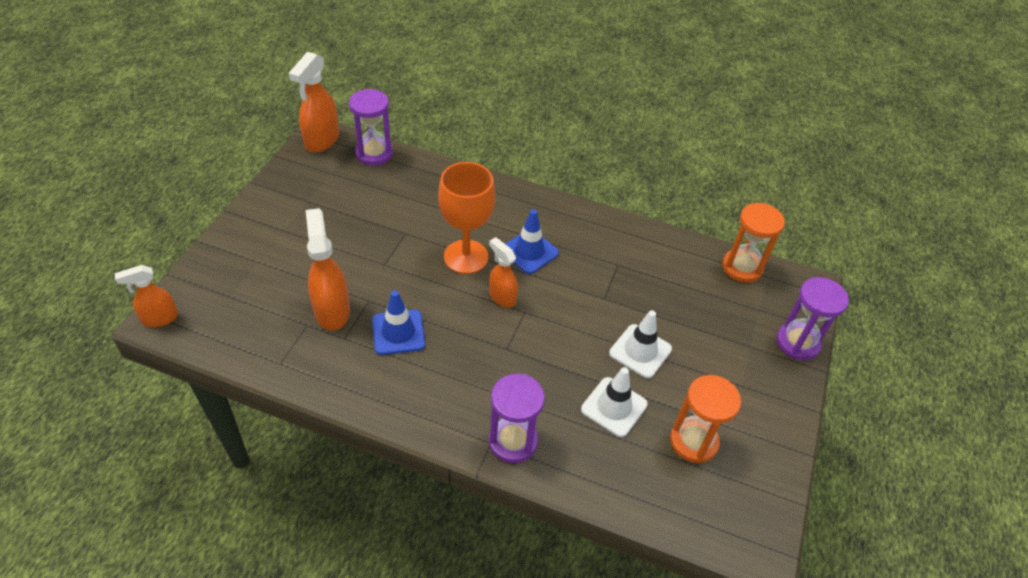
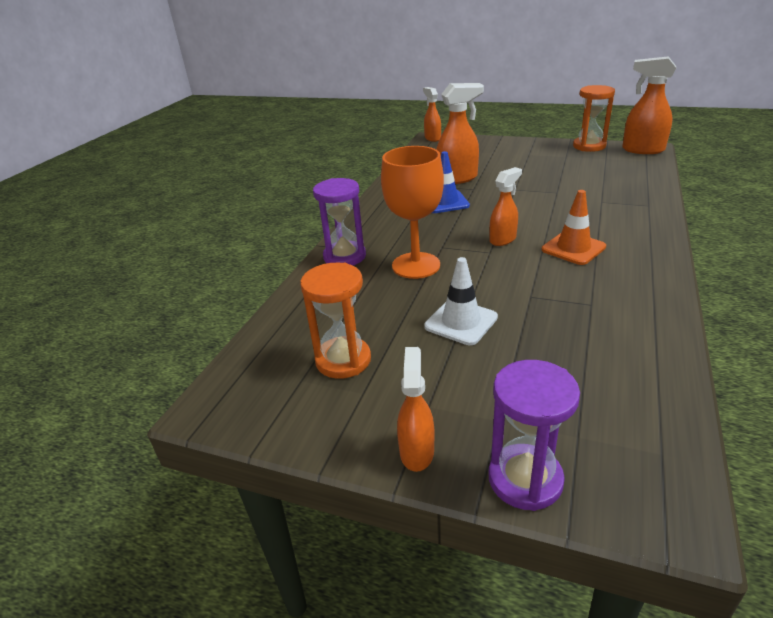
camera: 95 degrees right, 15 degrees down
purple hourglass [349,89,393,166] -> none
orange goblet [438,162,495,274] -> orange goblet moved to [381,146,444,279]
blue traffic cone [505,209,559,274] -> orange traffic cone [541,190,606,265]
white traffic cone [581,367,648,437] -> none
orange hourglass [722,203,785,283] -> orange hourglass moved to [573,85,615,152]
none -> orange spray bottle [397,347,434,472]

